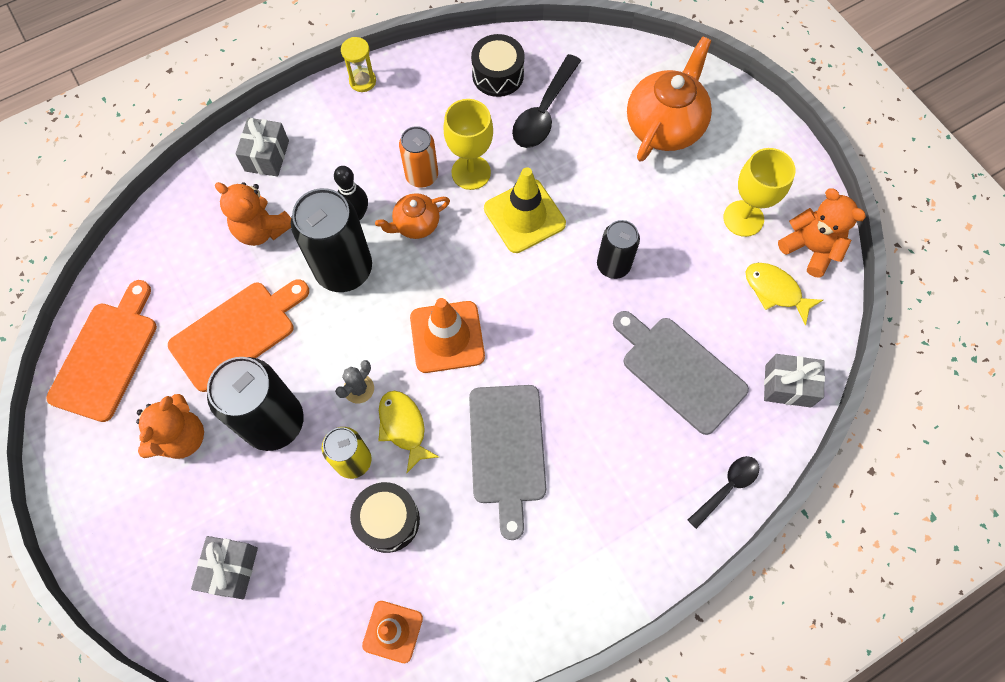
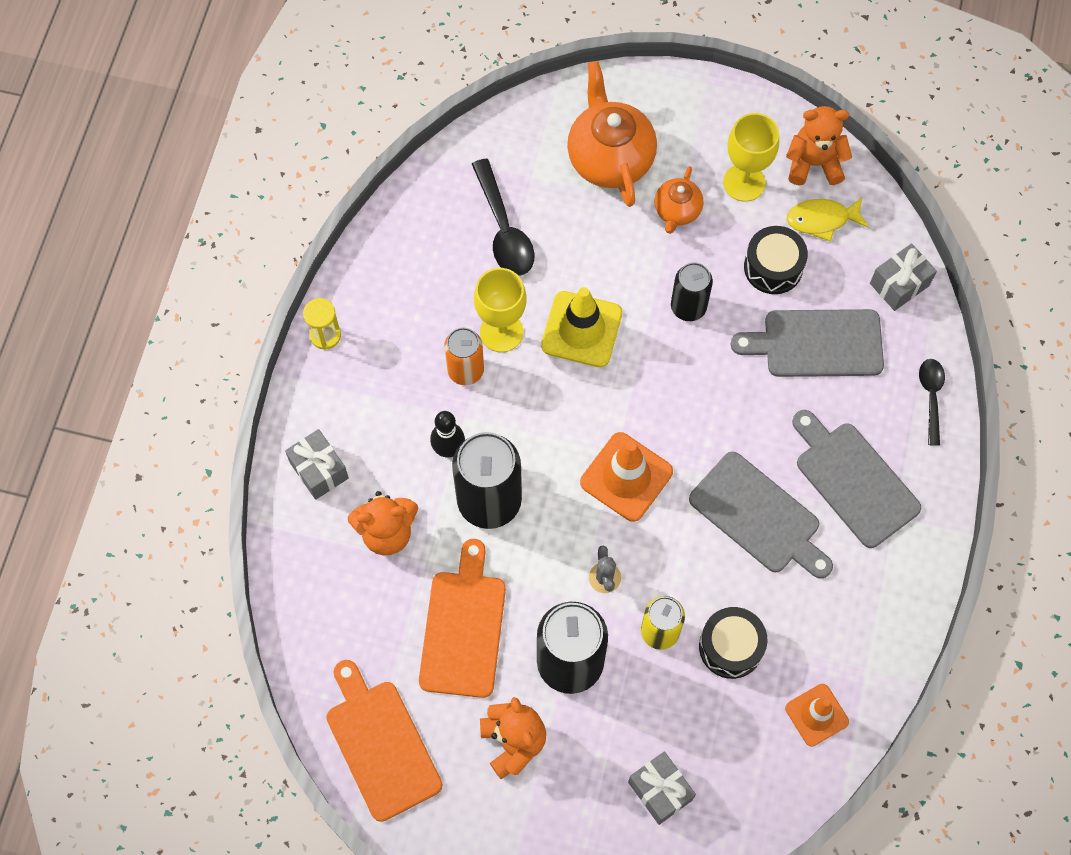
camera: 45 degrees left, 0 degrees up
orange teapot [375,193,450,239] -> orange teapot moved to [654,166,703,234]
yellow fish [378,391,439,473] -> none
black drum [471,34,525,97] -> black drum moved to [744,226,808,294]
none -> grey cutting board [792,410,921,548]

